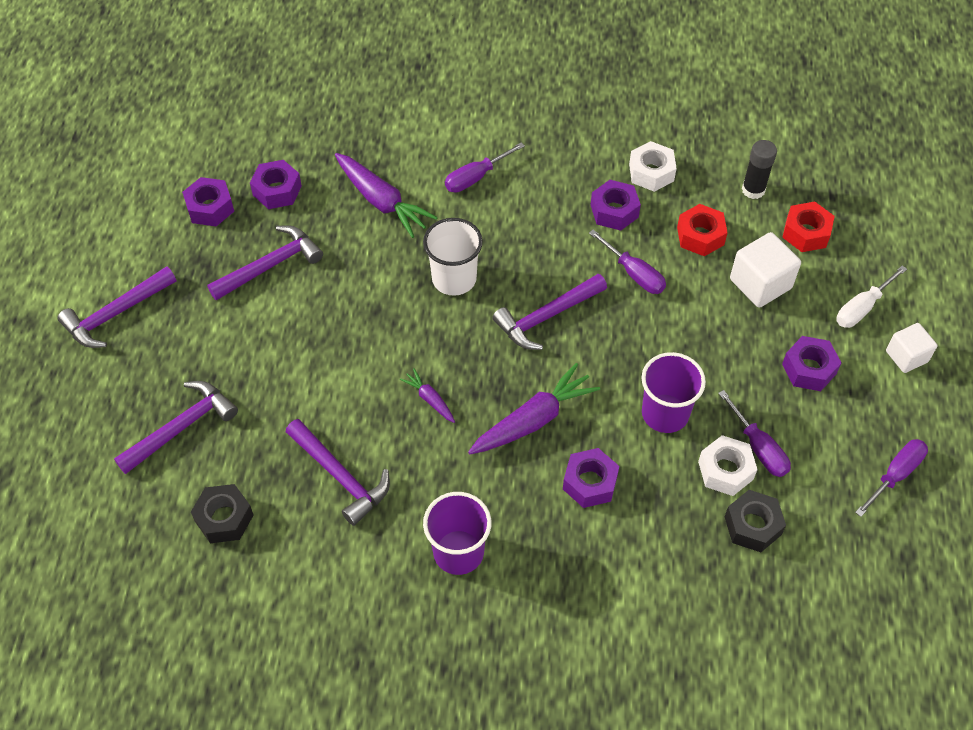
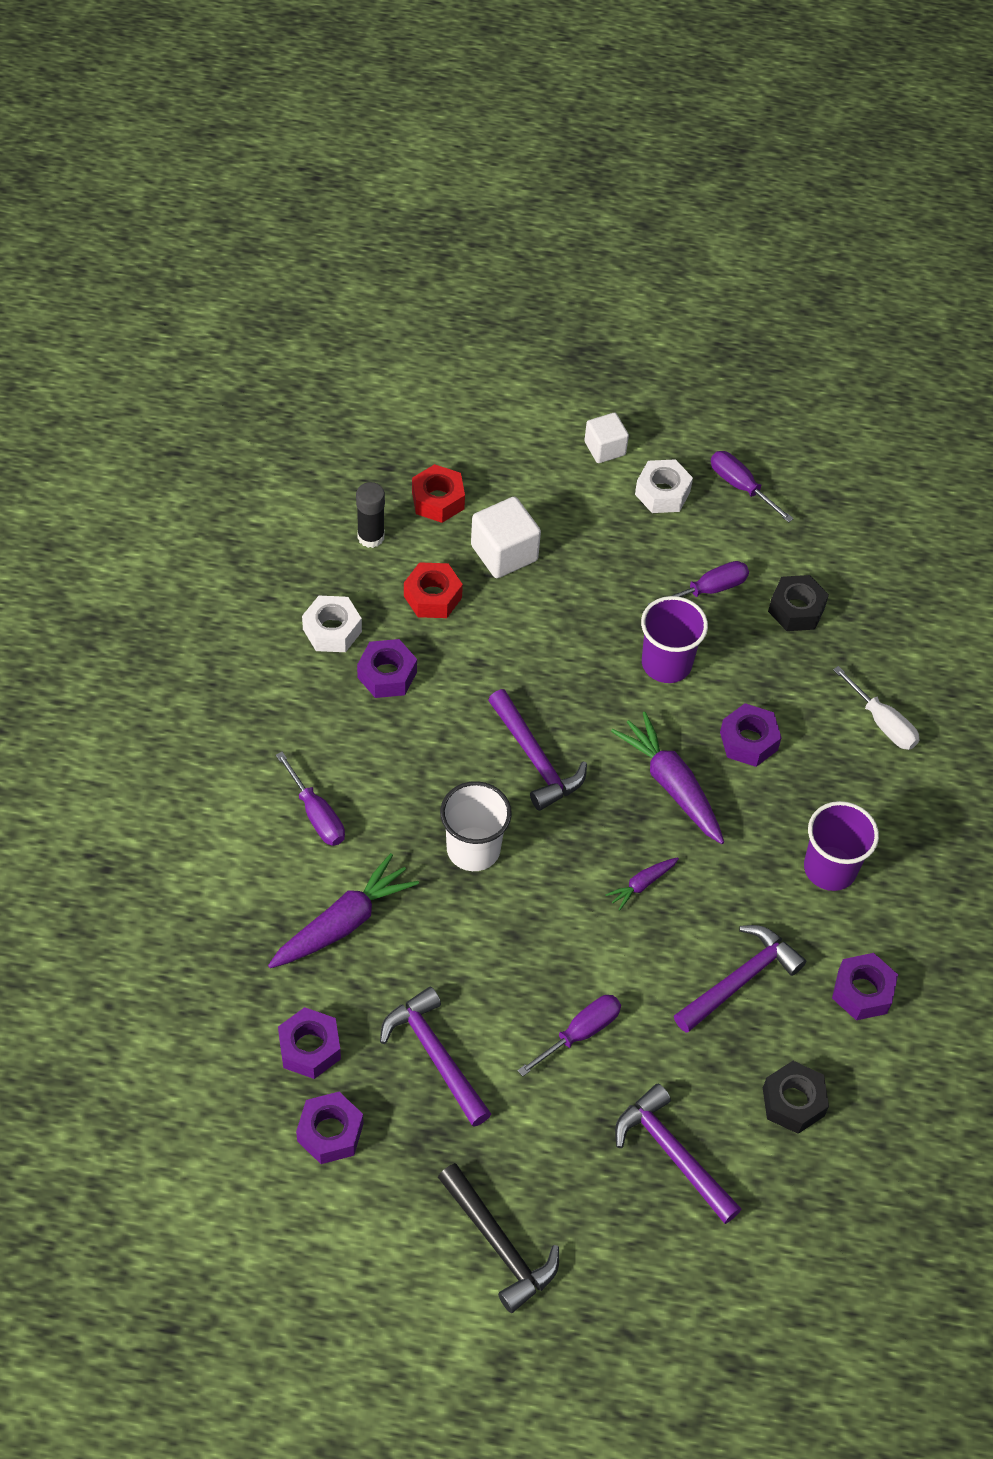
camera: 90 degrees left, 0 degrees up
purple hammer [58,266,176,348] -> black hammer [438,1163,559,1313]
purple screwdriver [589,230,666,294] -> purple screwdriver moved to [518,995,621,1077]
white nut [698,435,758,496] -> white nut moved to [635,459,693,513]
purple nut [782,336,842,391] -> purple nut moved to [832,953,898,1020]
white screwdriver [836,265,907,328] -> white screwdriver moved to [833,666,920,750]

